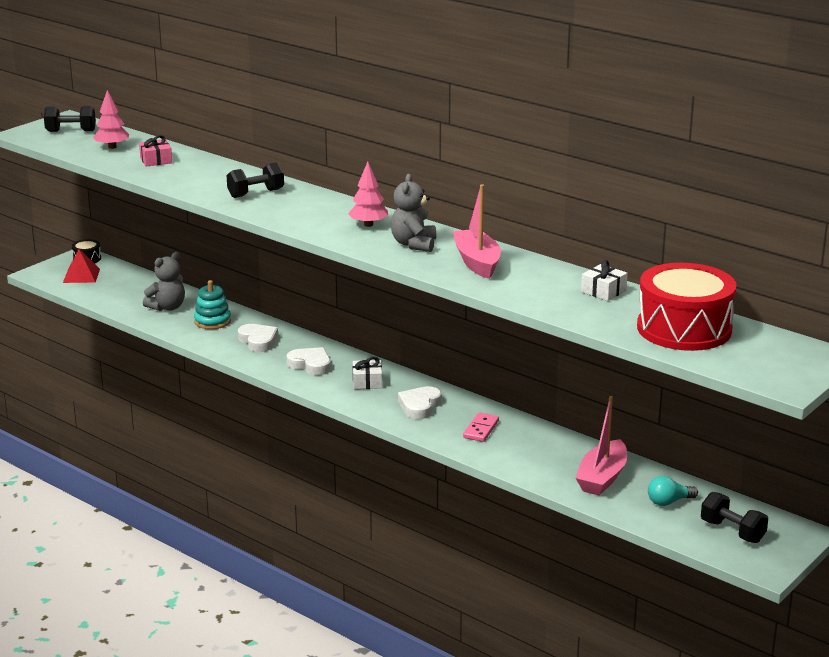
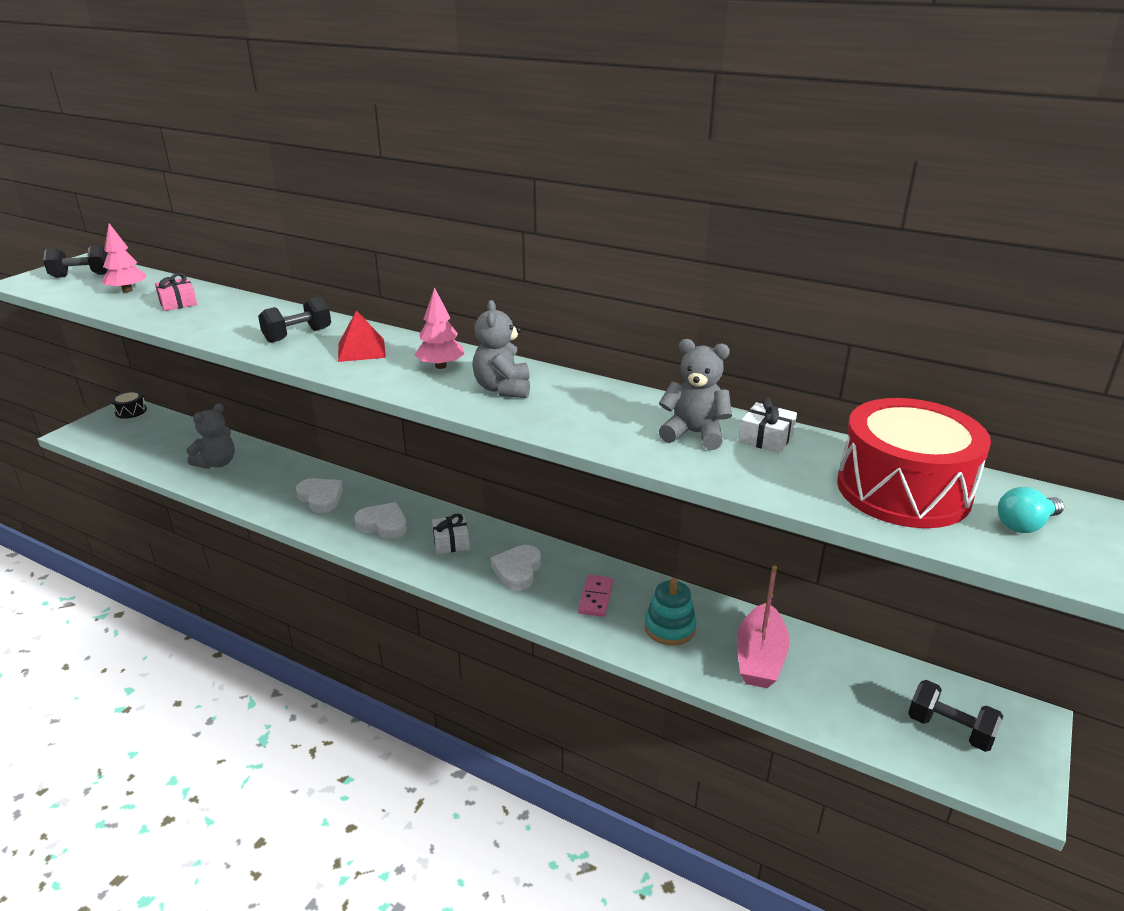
camera: 10 degrees left, 5 degrees up
red pyramid [63,249,100,283] -> red pyramid moved to [338,310,386,362]
turquoise stacking toy [194,280,231,329] -> turquoise stacking toy moved to [644,578,697,646]
pink boat [453,184,501,279] -> none
turquoise light bulb [648,476,698,506] -> turquoise light bulb moved to [998,487,1064,533]
none -> grey teddy bear [659,339,732,450]

